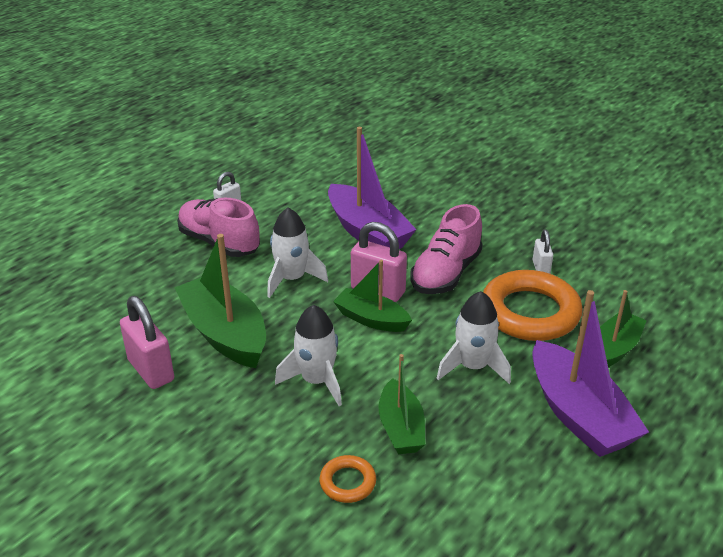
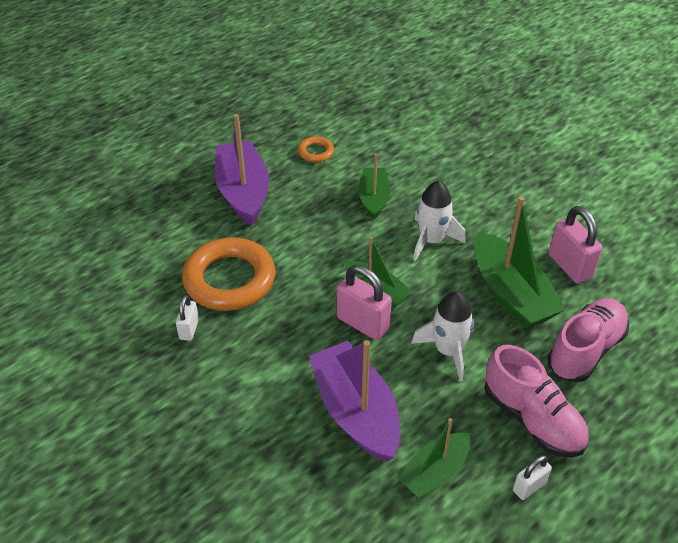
camera: 170 degrees left, 10 degrees up
orange ring [320,455,376,503] -> orange ring moved to [298,136,334,162]
pink shoe [410,204,483,294] -> pink shoe moved to [547,298,629,382]
white rocket [437,291,511,384] -> none
green boat [600,290,647,367] -> green boat moved to [398,418,471,498]

